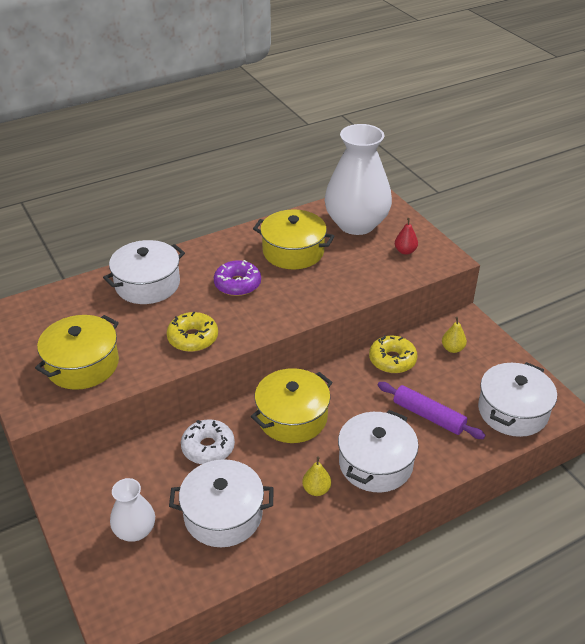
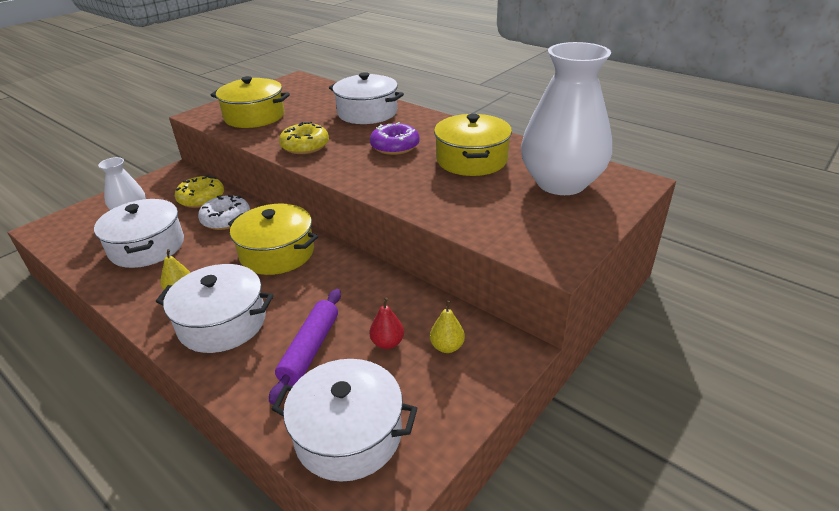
camera: 70 degrees right, 5 degrees down
yellow donut [369,335,418,373] -> yellow donut moved to [175,175,224,208]
red pear [395,218,418,255] -> red pear moved to [369,298,404,349]

